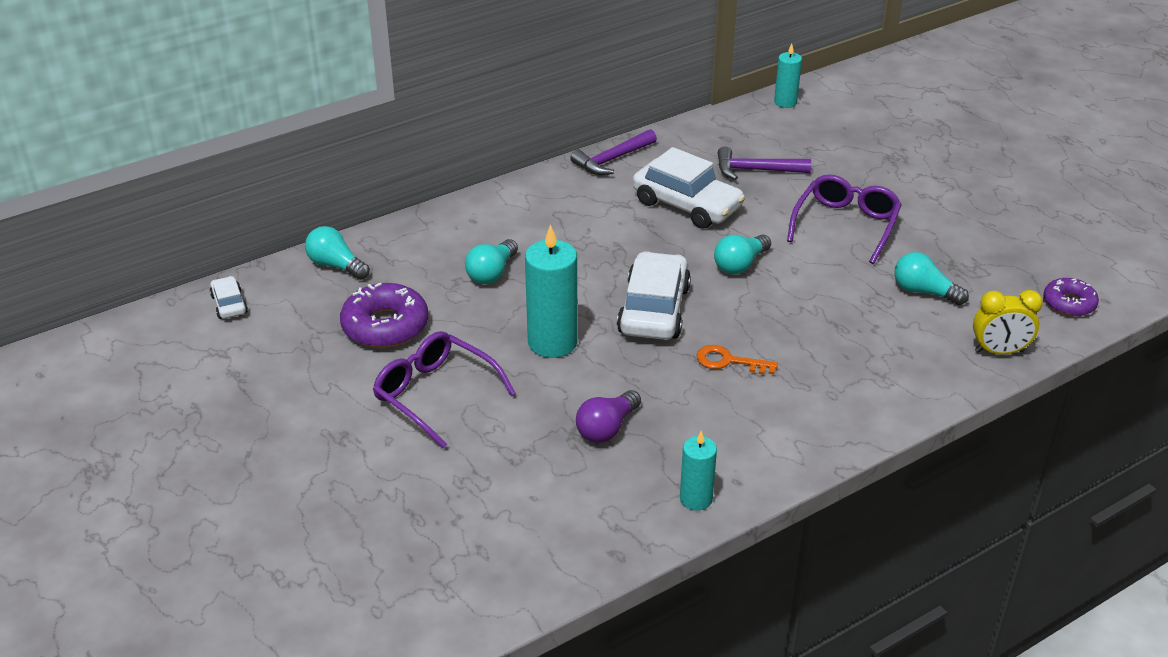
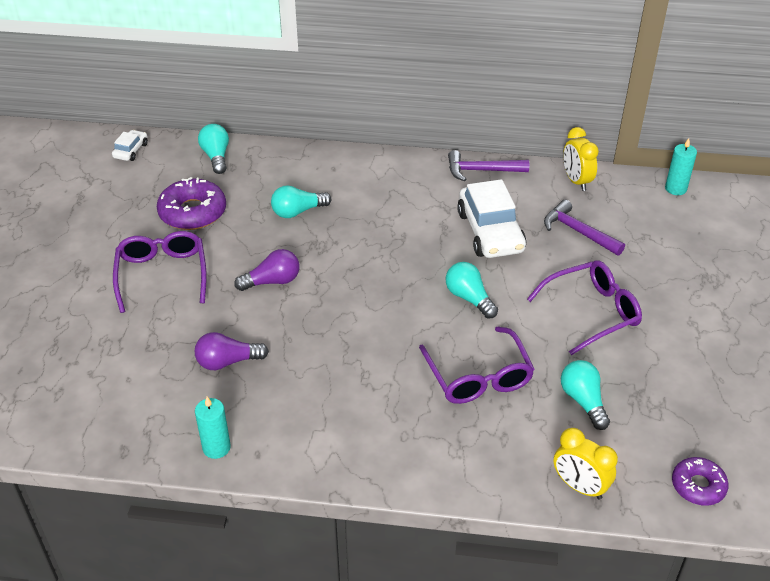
camera: 40 degrees right, 5 degrees up
turquoise candle [525,224,578,358] -> purple light bulb [234,249,300,291]
white car [617,251,691,340] -> none
orange key [697,345,778,375] -> none
turquoise light bulb [714,235,771,274] -> turquoise light bulb turned 60 degrees clockwise [446,262,498,319]
none -> purple glasses [419,326,535,404]
none -> yellow clock [563,127,599,191]

